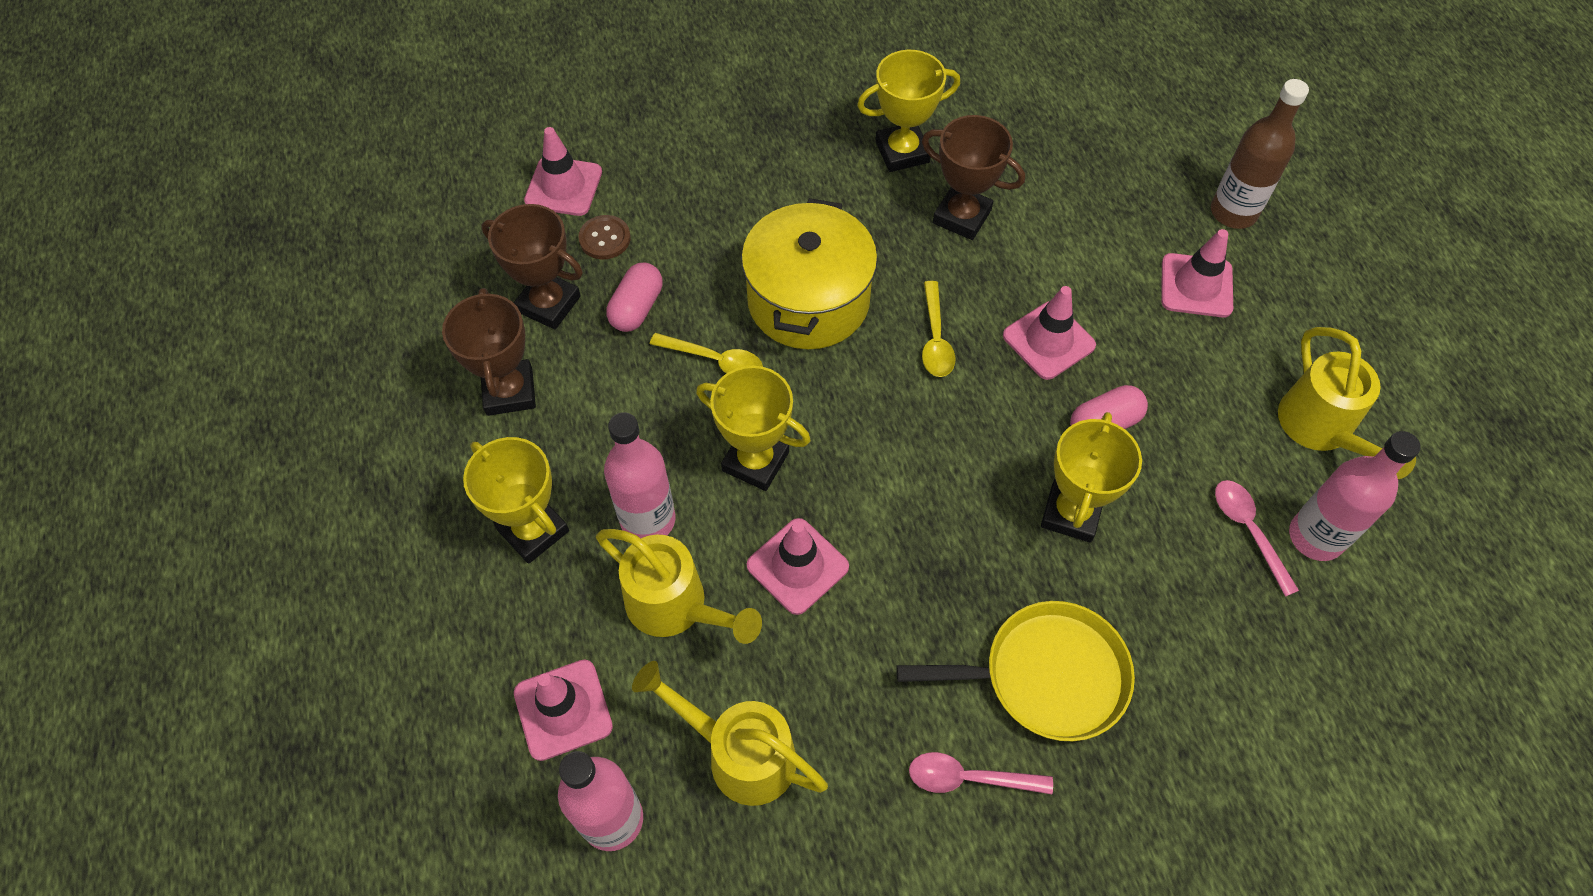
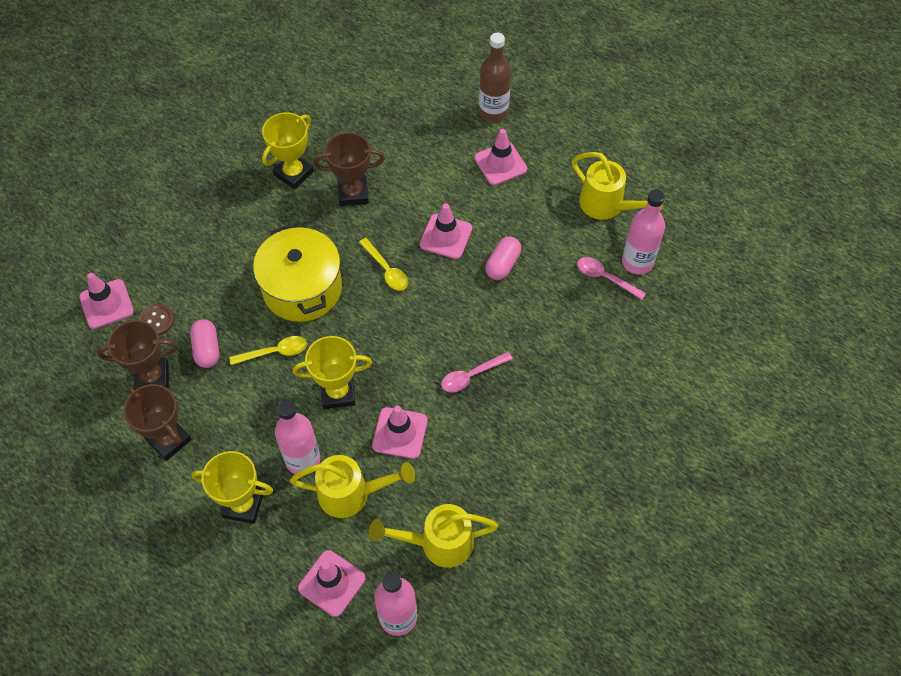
camera: 35 degrees left, 0 degrees up
yellow pan [896,601,1135,741] -> none
pink spoon [909,752,1053,794] -> pink spoon moved to [441,352,513,393]
yellow trophy [1041,412,1142,543] -> none

